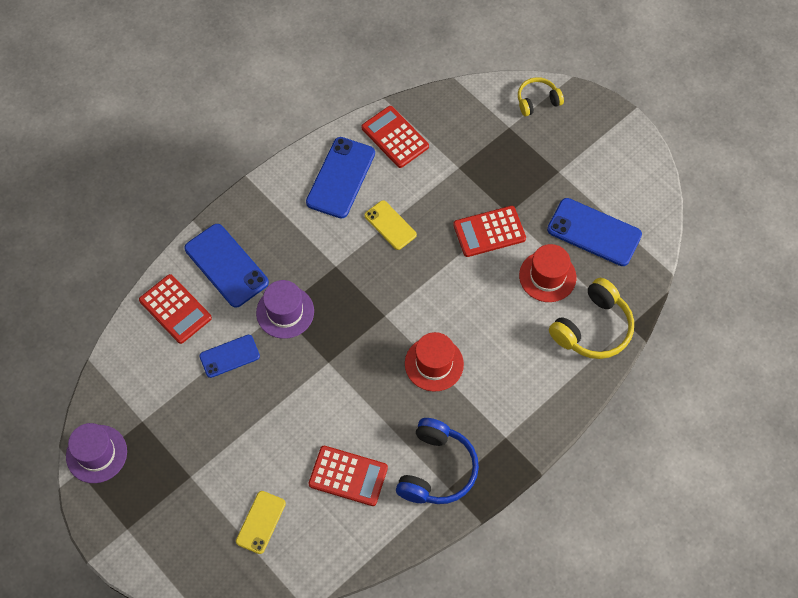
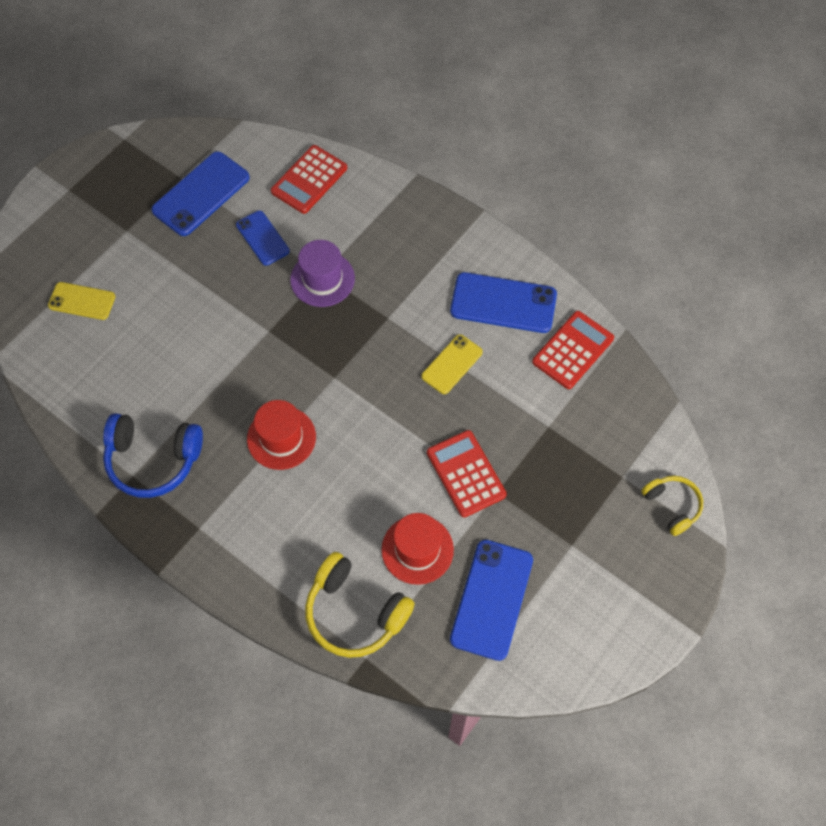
camera: 80 degrees right, 0 degrees up
purple hat [66,423,127,483] -> none
blue phone [185,224,269,308] -> blue phone moved to [151,152,250,236]
red calculator [308,446,388,506] -> none

